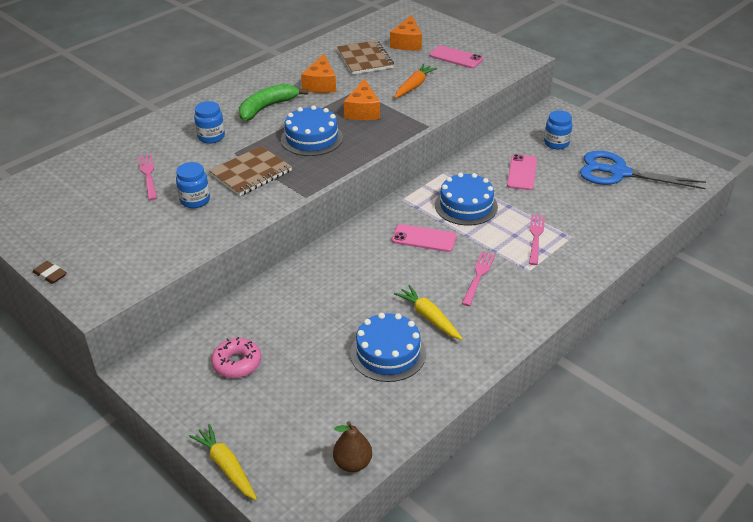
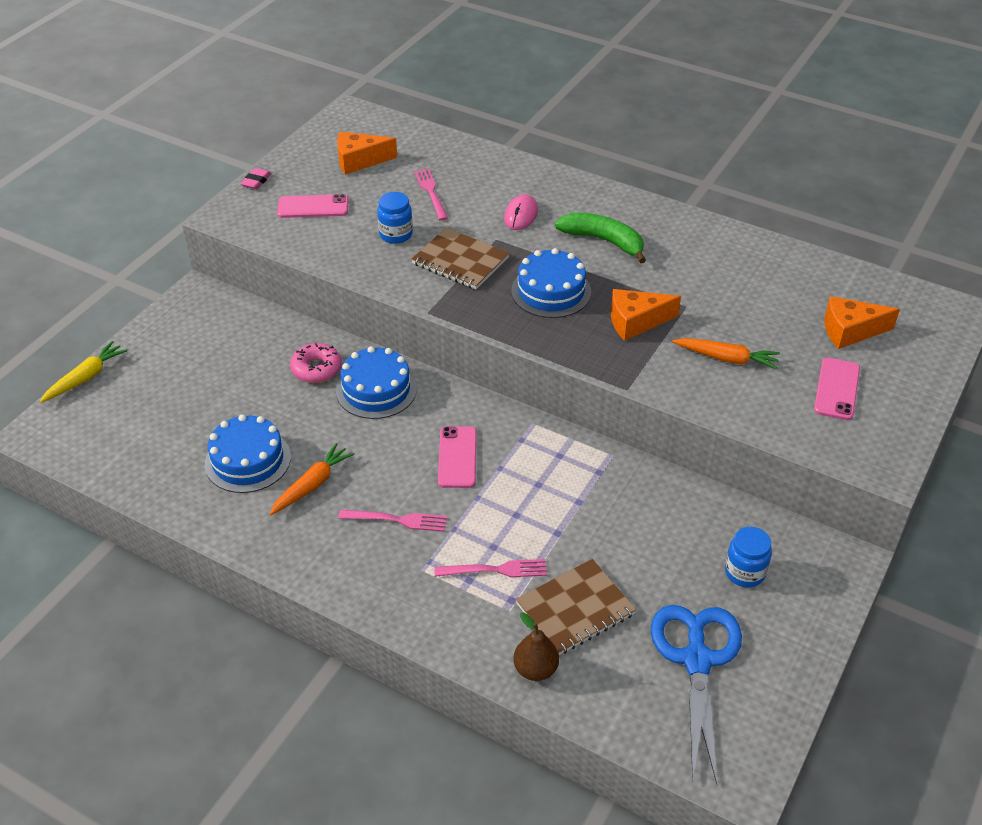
camera: 75 degrees right, 5 degrees up
brown eraser [33,261,67,284] -> pink eraser [240,168,271,189]
pink fork [138,154,157,200] -> pink fork turned 75 degrees counterclockwise [414,168,448,220]
blue jar [194,101,225,144] -> pink mouse [504,194,538,230]
pink donut [211,337,261,378] -> pink donut moved to [290,343,342,383]
orange cheese [301,54,336,93] -> orange cheese moved to [337,132,397,175]
brown pear [333,422,372,472] -> brown pear moved to [513,613,559,681]
brown notebook [337,40,394,75] -> brown notebook moved to [516,559,636,655]
yellow carrot [394,285,463,340] -> orange carrot [269,443,354,515]
blue cake [435,173,498,225] -> blue cake moved to [336,346,417,419]
pink phone [507,154,537,190] -> pink phone moved to [277,194,348,218]

